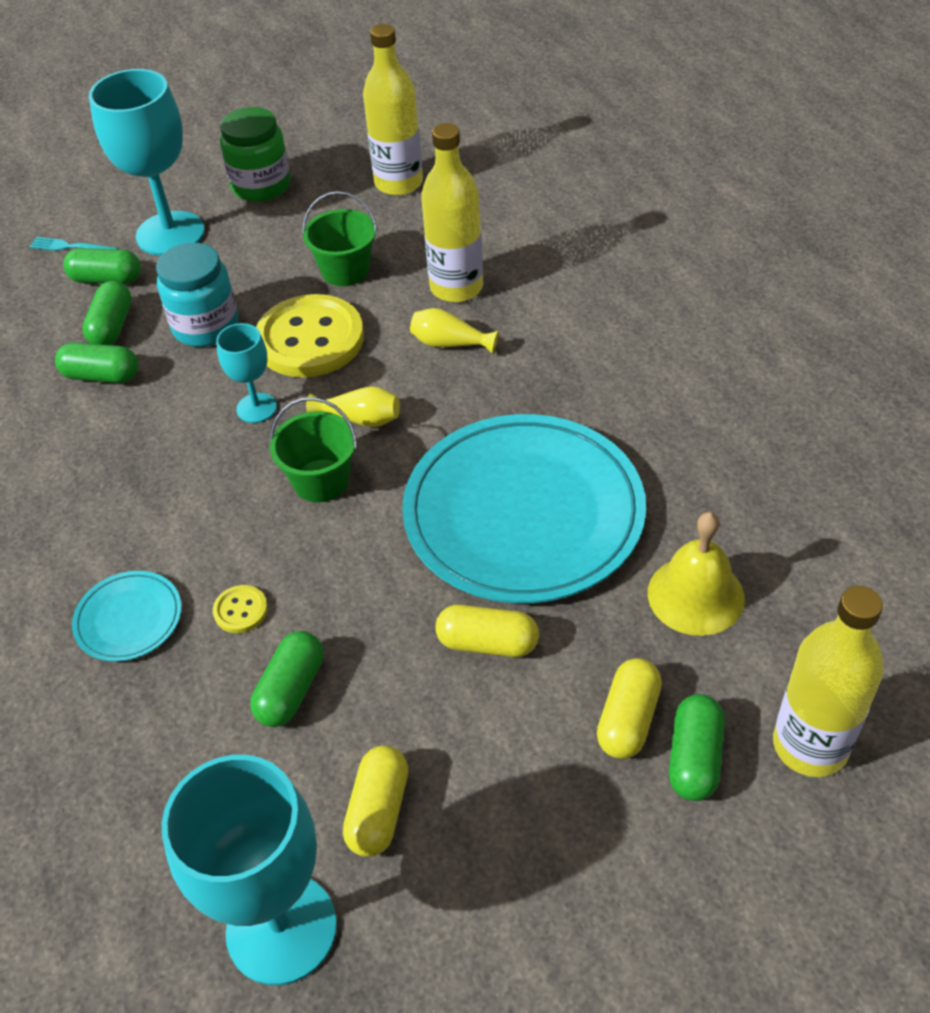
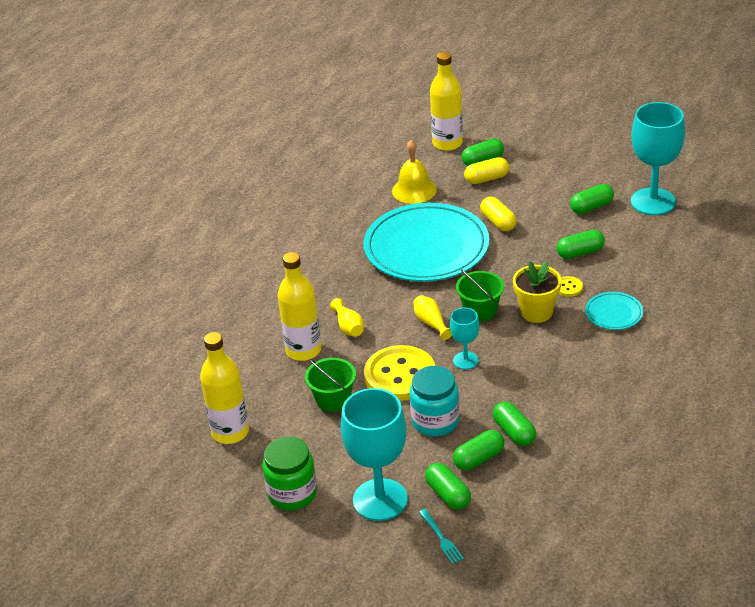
camera: 130 degrees left, 10 degrees down
yellow capsule [343,746,408,857] -> green capsule [570,184,614,214]
none -> yellow flower pot [513,261,561,323]

